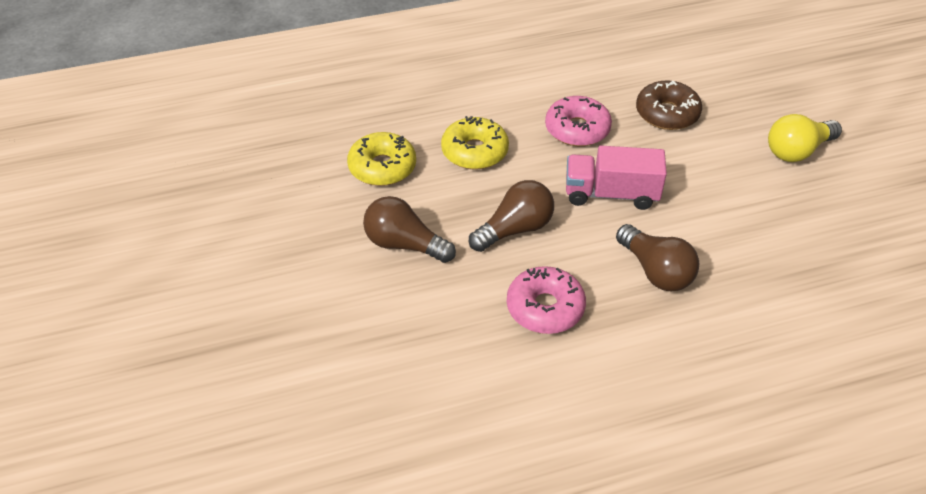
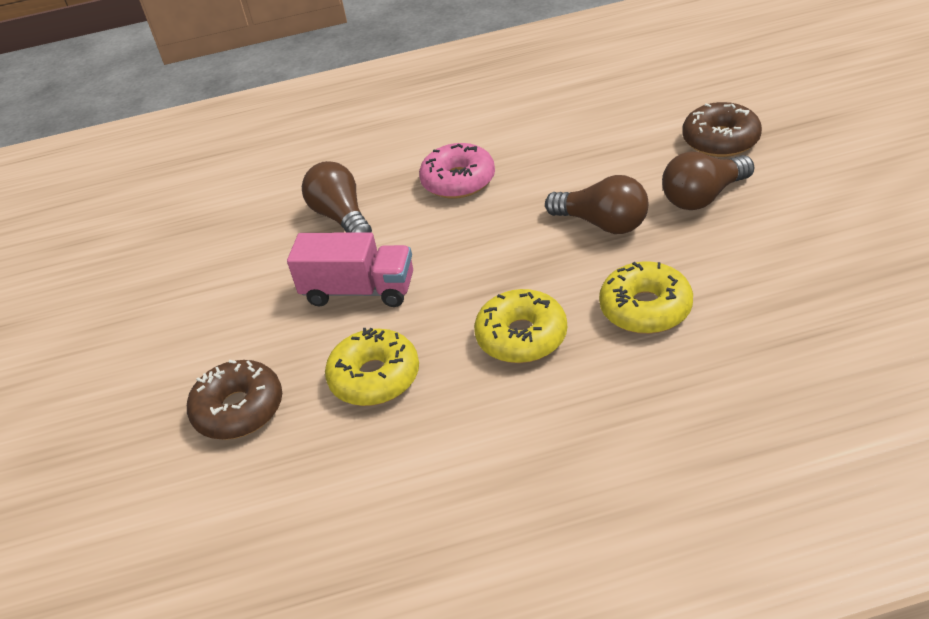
camera: 170 degrees left, 5 degrees down
brown light bulb [469,180,554,252] -> brown light bulb moved to [662,151,754,210]
pink donut [545,96,612,146] -> yellow donut [325,328,419,406]
yellow light bulb [768,114,842,162] -> none
none -> brown donut [683,102,762,157]

